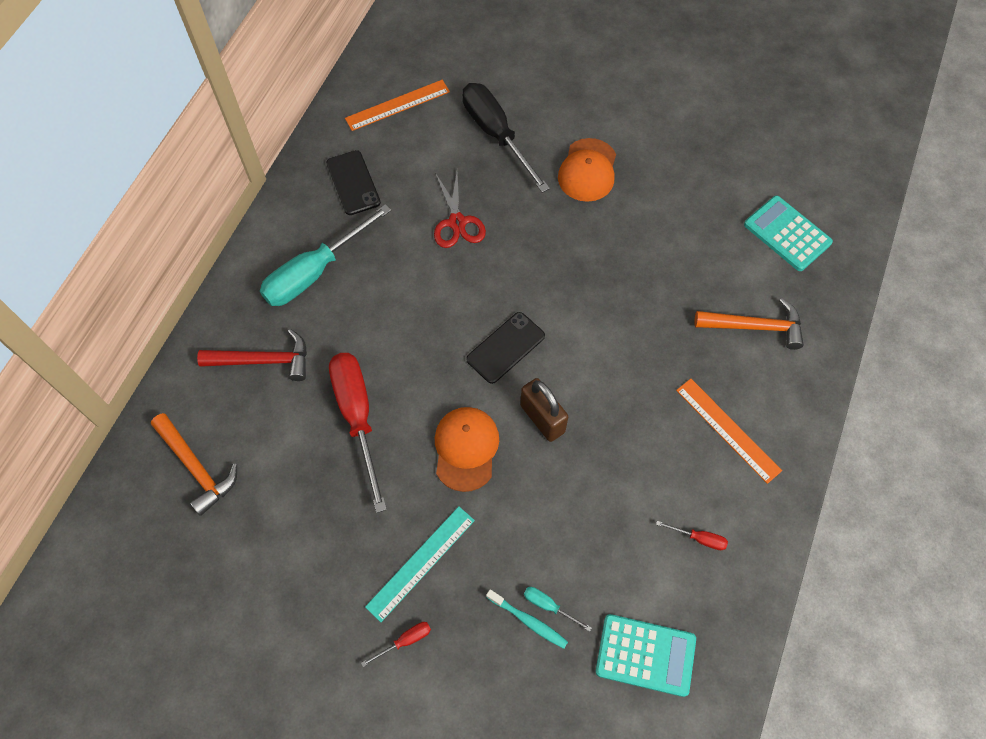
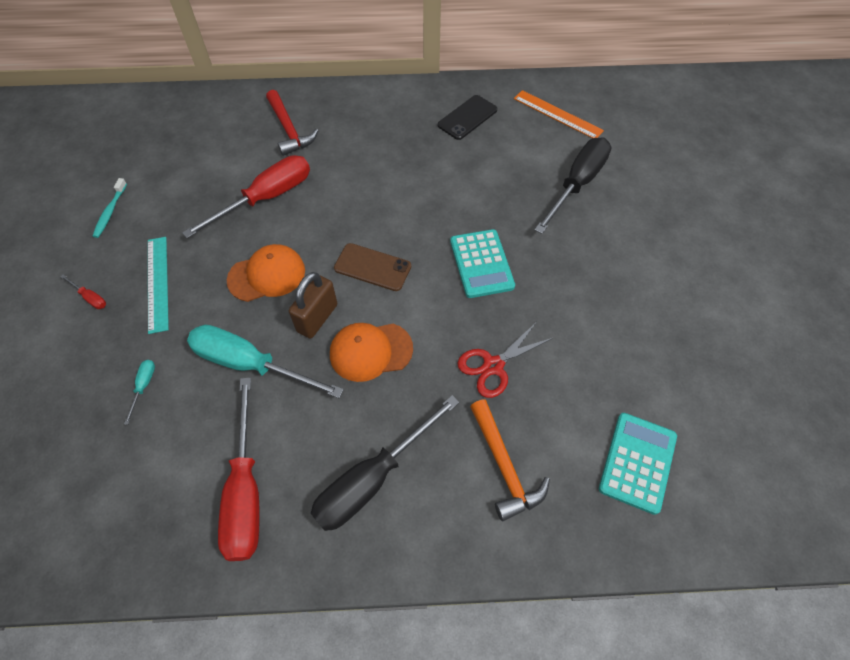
camera: 65 degrees right, 5 degrees down
orange hammer [151,413,237,516] -> none
turquoise screwdriver [260,204,391,306] -> turquoise screwdriver moved to [187,325,344,398]
turquoise ruler [365,506,475,622] -> turquoise ruler turned 60 degrees clockwise [148,237,169,334]
red scissors [434,172,486,248] -> red scissors moved to [457,323,553,398]
black phone [466,312,545,384] -> brown phone [334,243,411,291]
turquoise toothbrush [486,589,568,649] -> turquoise toothbrush moved to [93,178,127,238]
orange cap [558,138,616,202] -> orange cap moved to [330,323,413,382]
turquoise calculator [596,614,696,697] -> turquoise calculator moved to [450,229,515,298]
red screwdriver [656,521,728,550] -> red screwdriver [218,377,260,561], size x2.47
orange ruler [676,379,782,484] -> black screwdriver [310,395,459,531]

